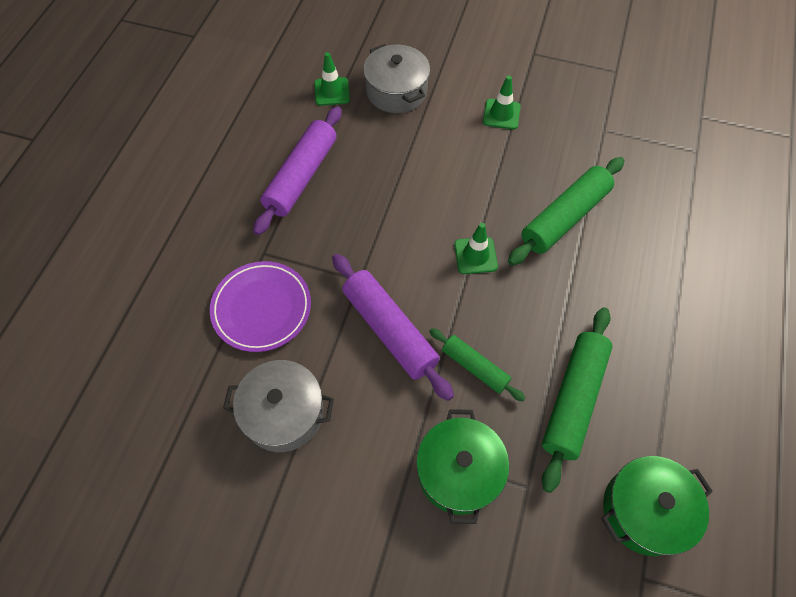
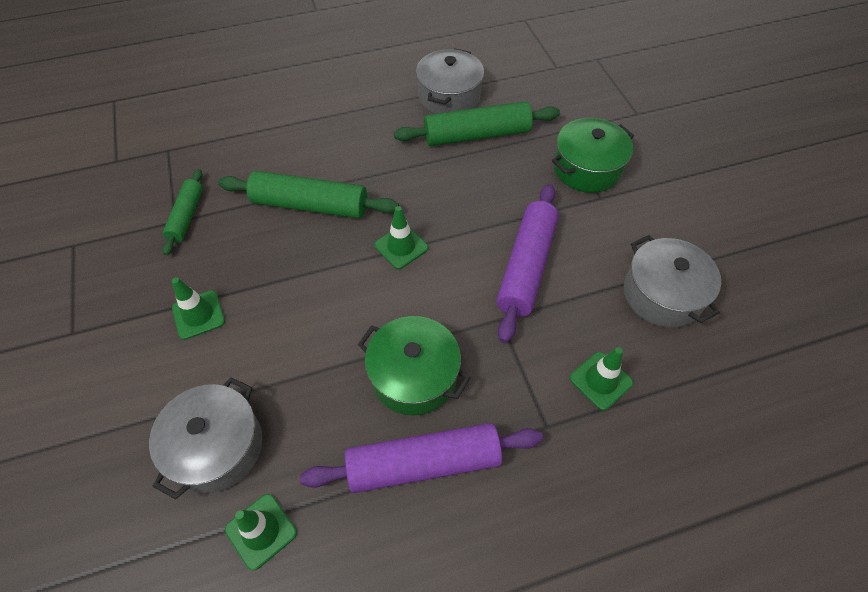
camera: 125 degrees left, 5 degrees down
purple plate [210,261,311,352] -> green traffic cone [570,347,633,410]
green rolling pin [429,328,525,401] -> green rolling pin moved to [162,169,203,255]
green pot [602,456,713,556] -> green pot moved to [358,316,470,415]
none -> grey pot [416,48,484,114]

